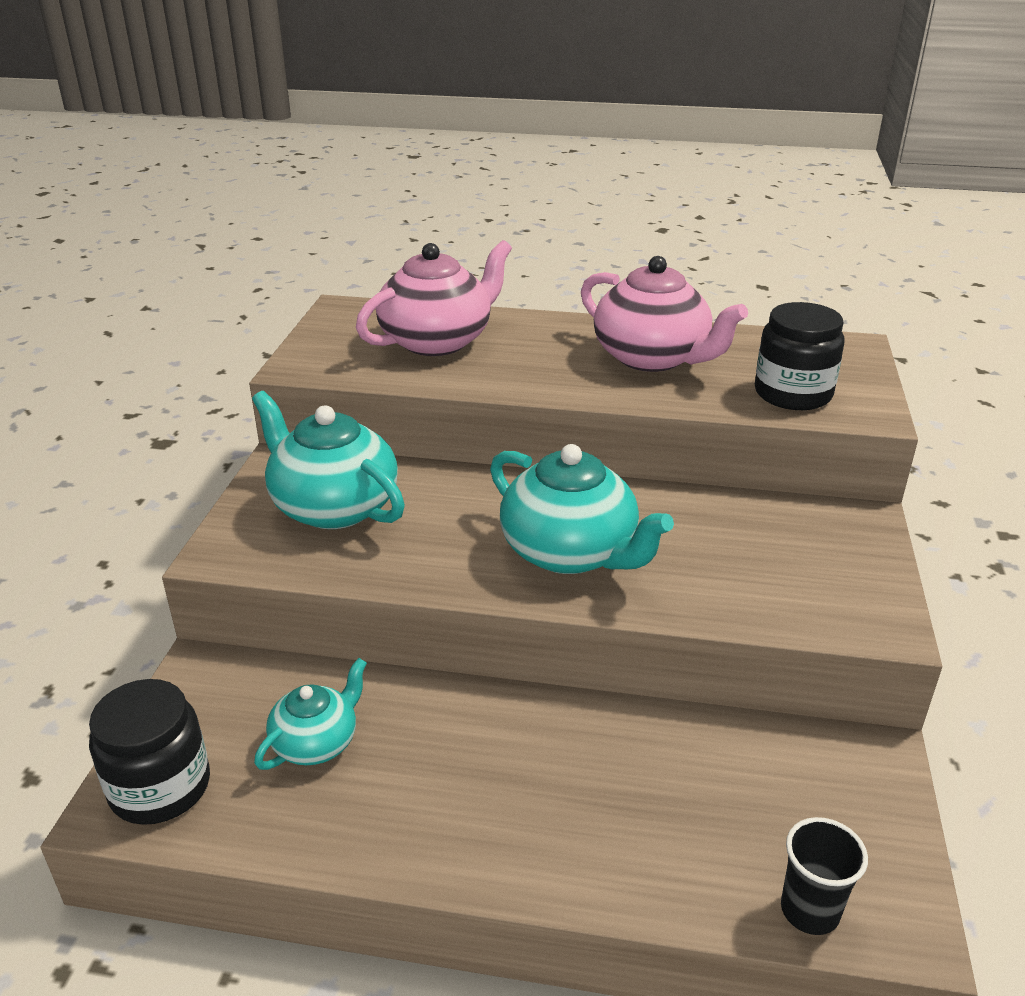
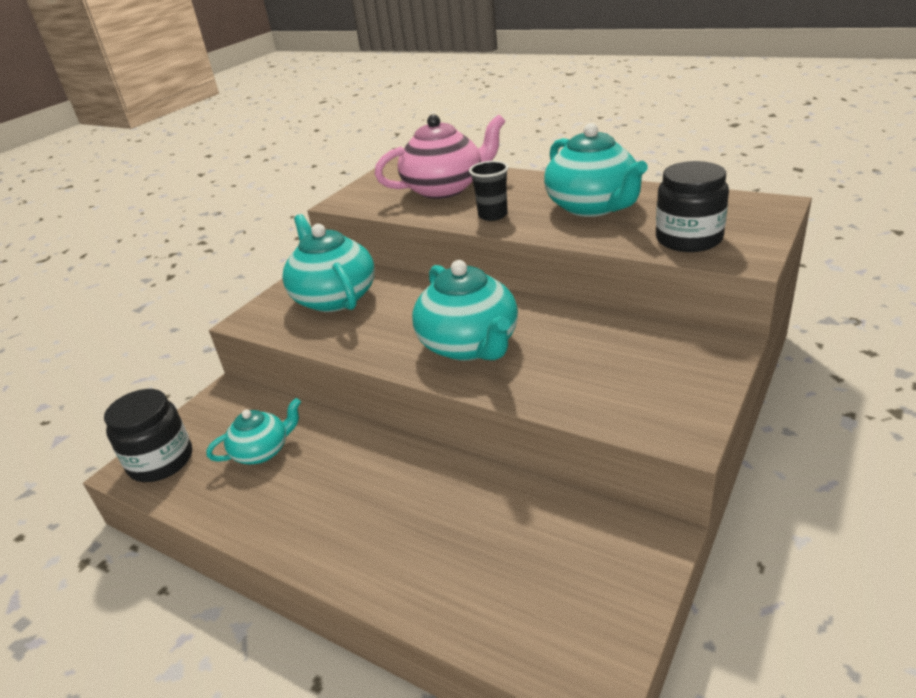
camera: 25 degrees right, 0 degrees up
pink teapot [581,256,748,372] -> turquoise teapot [544,123,648,217]
black cup [781,817,868,935] -> black cup moved to [469,161,509,221]

